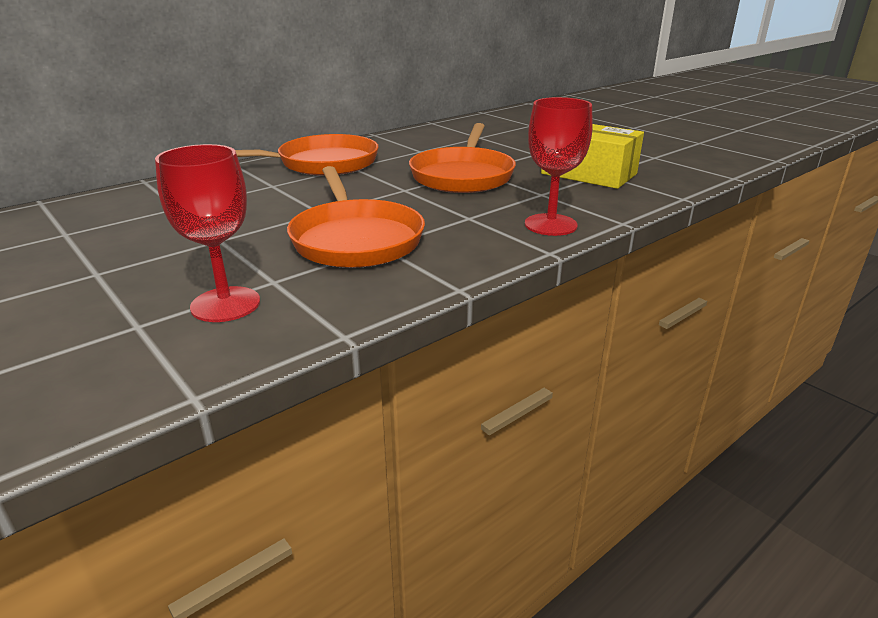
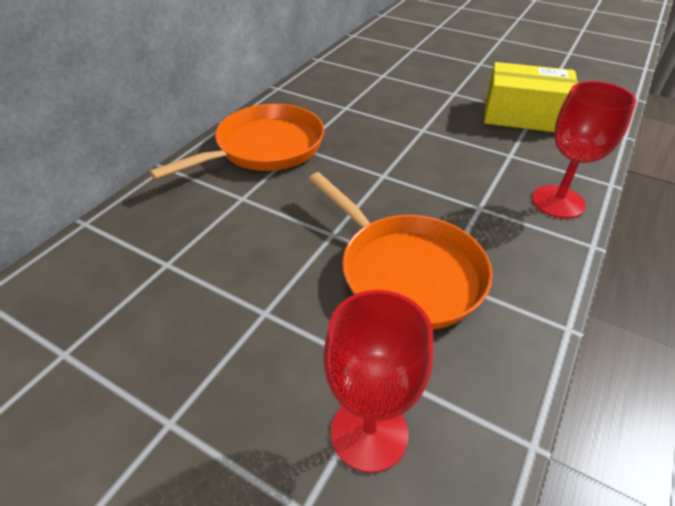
camera: 20 degrees left, 15 degrees up
orange pan [409,123,516,193] -> none

